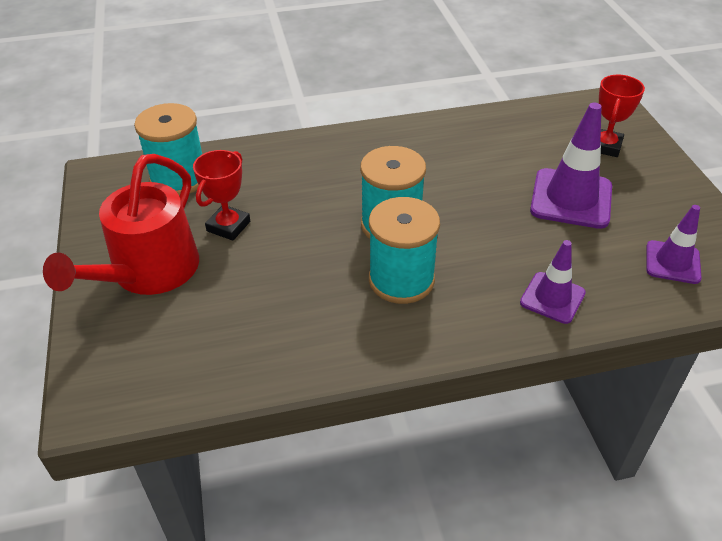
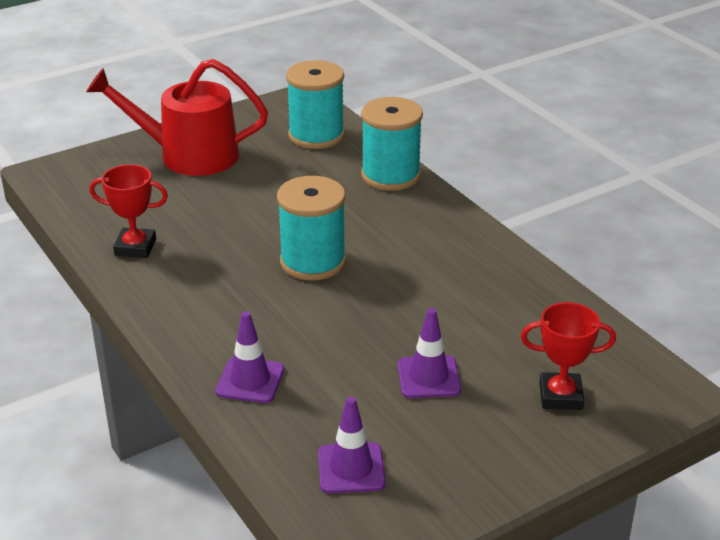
camera: 70 degrees right, 10 degrees down
red trophy [193,150,250,241] -> red trophy moved to [89,164,168,258]
turquoise spool [369,197,440,304] -> turquoise spool moved to [361,97,423,191]
purple traffic cone [530,103,612,229] -> purple traffic cone [398,308,461,398], size x0.61

